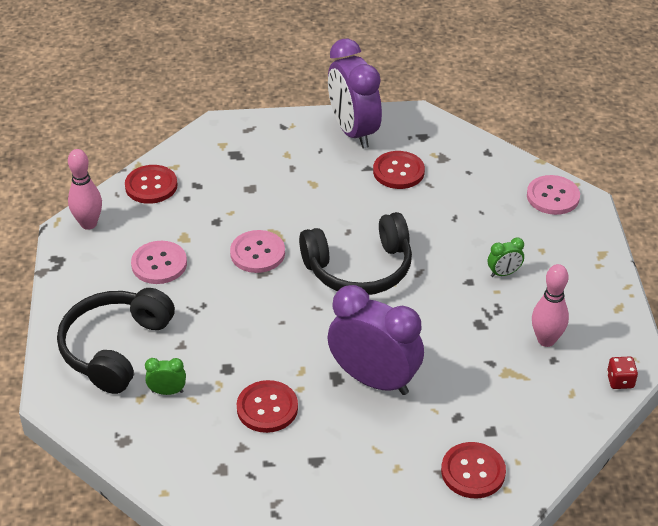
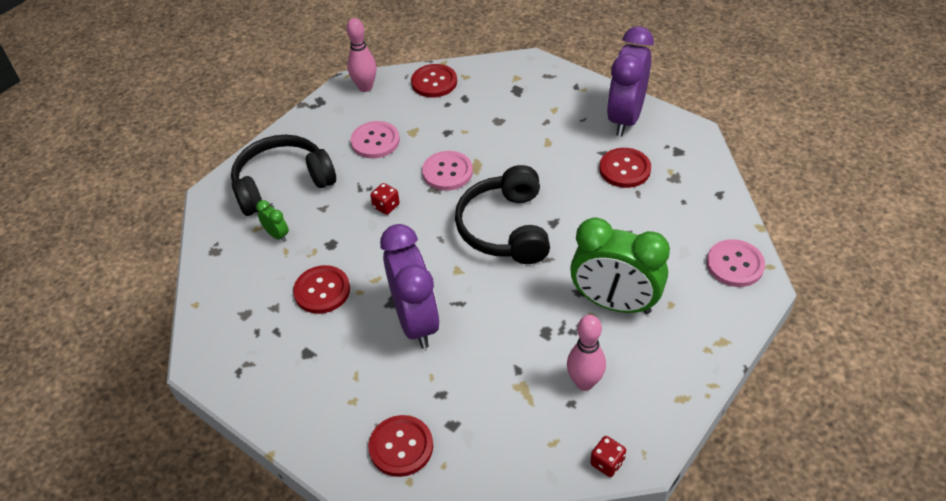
camera: 45 degrees right, 5 degrees up
black headphones [299,212,412,295] -> black headphones turned 60 degrees clockwise [455,165,550,264]
green clock [488,237,524,277] -> green clock [570,218,670,314], size x2.42
none -> red dice [370,183,400,215]

